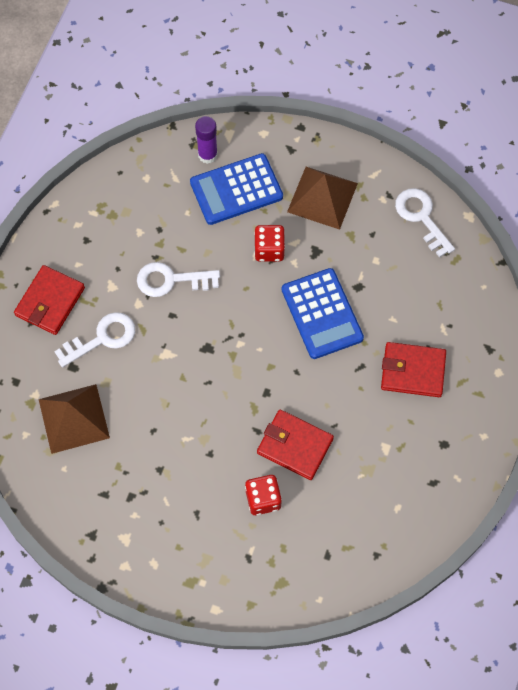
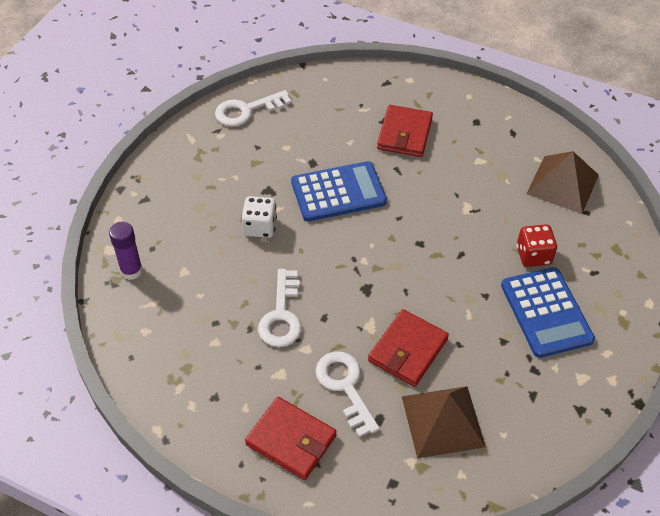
camera: 85 degrees left, 15 degrees down
blue calculator [190,153,283,225] -> blue calculator moved to [501,267,595,358]
red dice [254,225,285,262] -> white dice [241,196,277,238]
red wallet [257,410,334,480] -> red wallet moved to [368,309,449,387]
brown pyramid [287,167,358,230] -> brown pyramid moved to [526,151,599,214]

